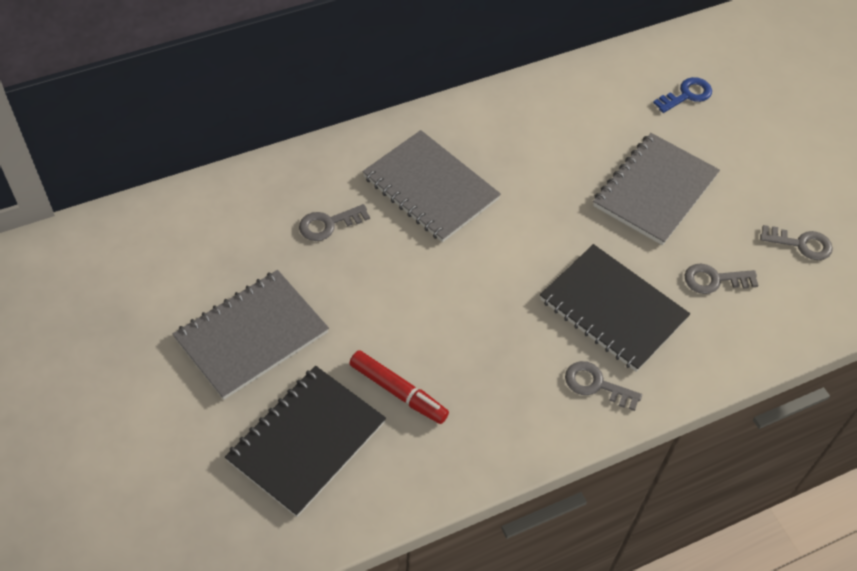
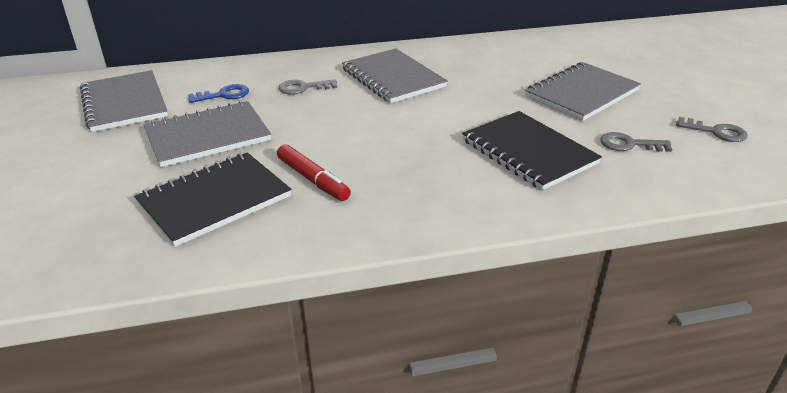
camera: 15 degrees right, 20 degrees down
grey key [565,361,642,411] -> none
blue key [653,77,712,113] -> blue key moved to [188,84,249,103]
none -> grey notebook [80,70,168,132]

